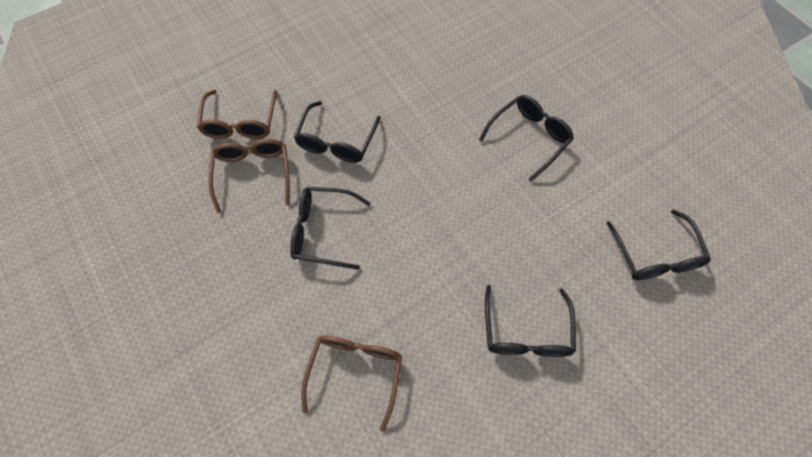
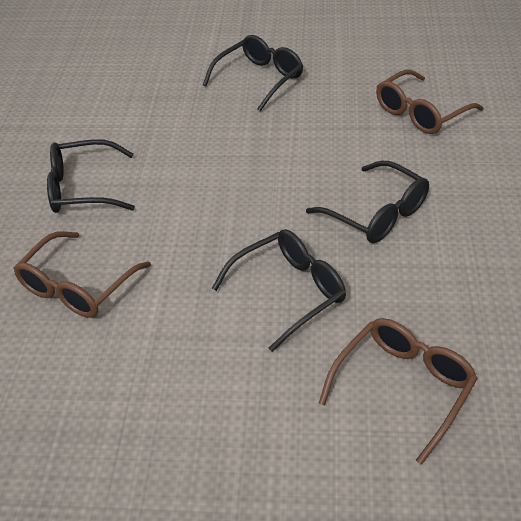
camera: 140 degrees left, 20 degrees down
brown glasses [208,139,290,213] -> brown glasses moved to [13,231,151,318]
black glasses [606,209,711,280] -> none

